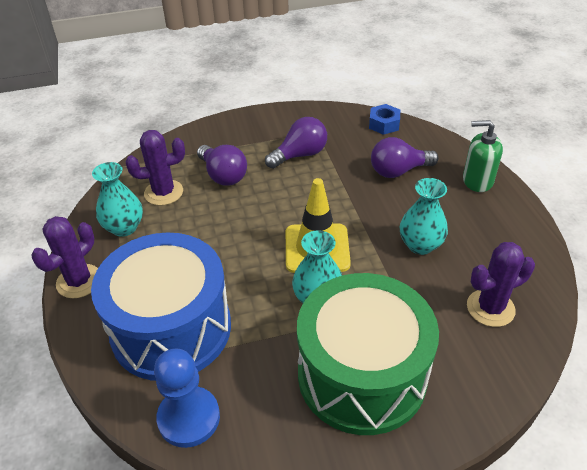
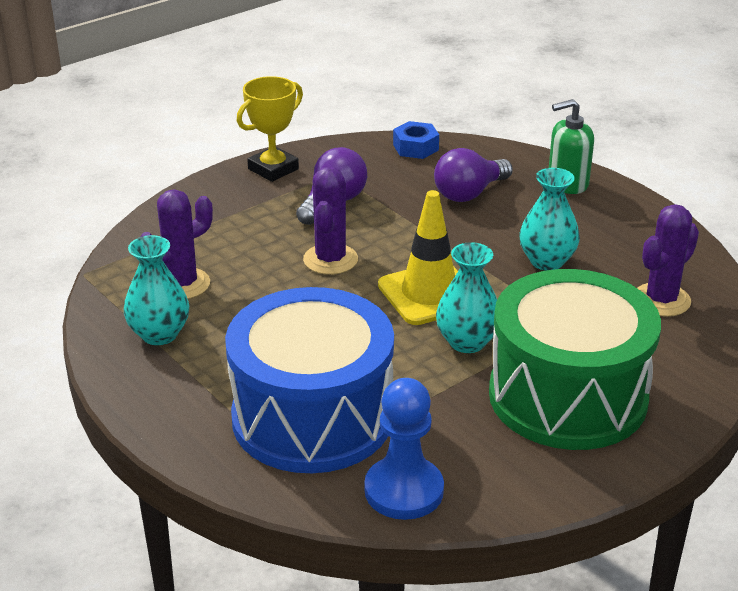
camera: 25 degrees left, 10 degrees down
purple cactus [32,216,98,298] -> purple cactus moved to [303,167,358,275]
purple light bulb [197,145,247,186] -> none
none -> yellow trophy [237,76,303,182]

